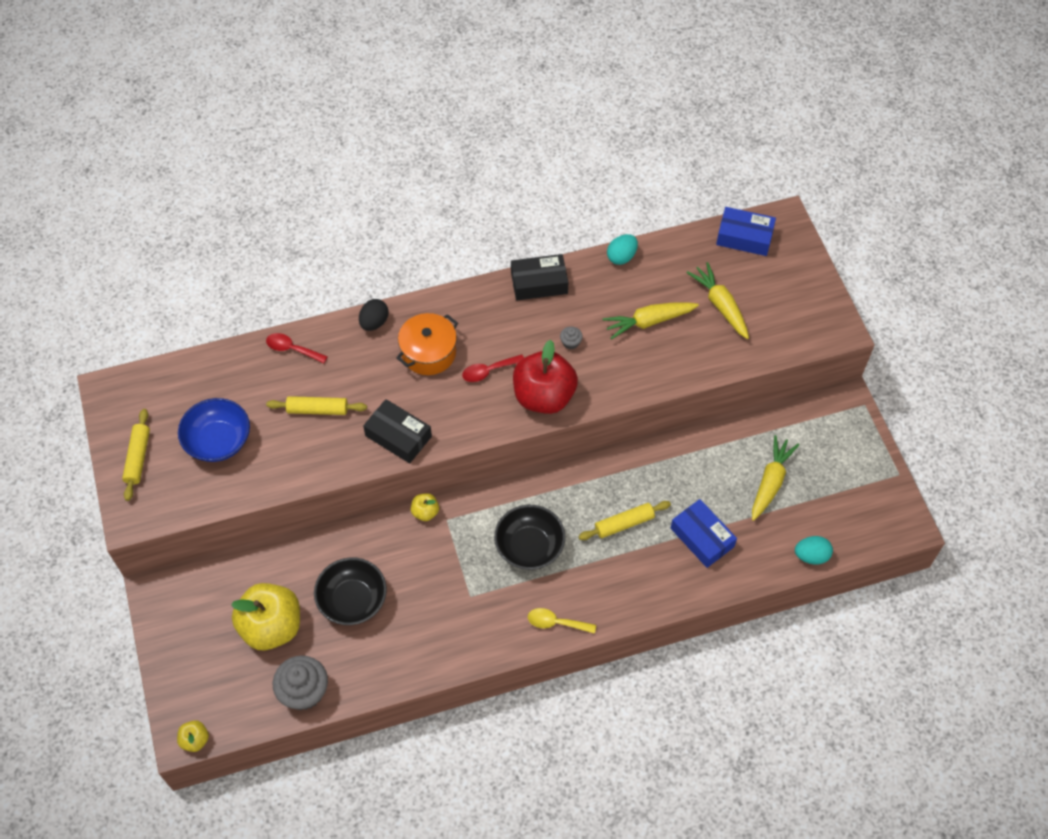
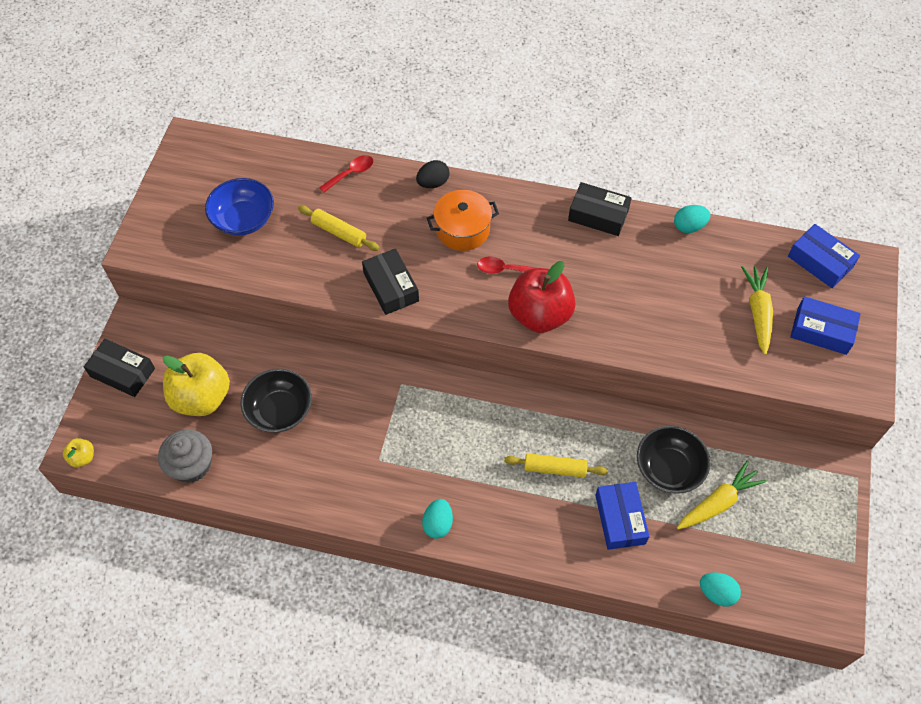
camera: 30 degrees right, 0 degrees up
yellow rolling pin [122,409,150,501] -> none
red spoon [266,333,328,364] -> red spoon turned 90 degrees clockwise [319,155,373,193]
yellow apple [411,493,439,521] -> none
black bowl [494,505,565,570] -> black bowl moved to [637,426,710,494]
yellow spoon [528,608,596,634] -> turquoise egg [422,499,453,539]
grey cupcake [560,326,583,350] -> none
yellow carrot [603,302,699,340] -> none
none -> black box [84,339,155,397]
none -> blue box [790,296,861,355]

